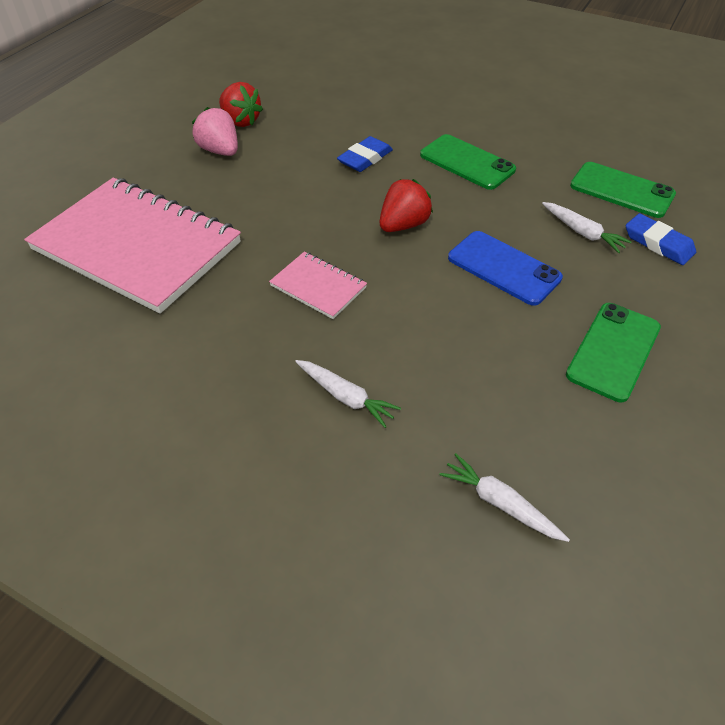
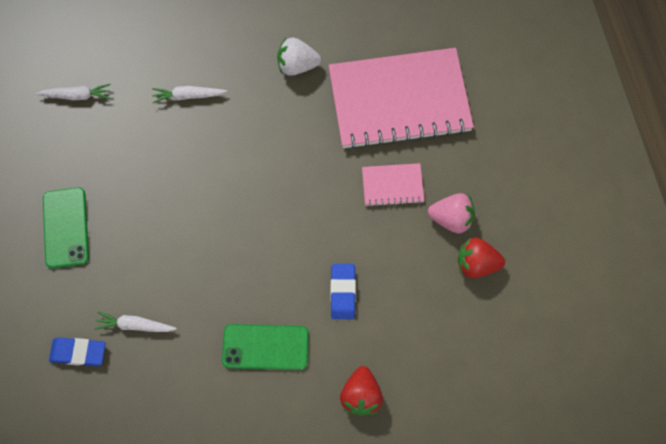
camera: 140 degrees right, 20 degrees up
pink notebook [269,251,367,319] -> pink notebook moved to [362,163,424,207]
red strawberry [380,179,433,232] -> red strawberry moved to [340,366,383,416]
blue phone [448,231,563,306] -> none
green phone [570,162,676,218] -> none
none -> white strawberry [277,37,321,76]

